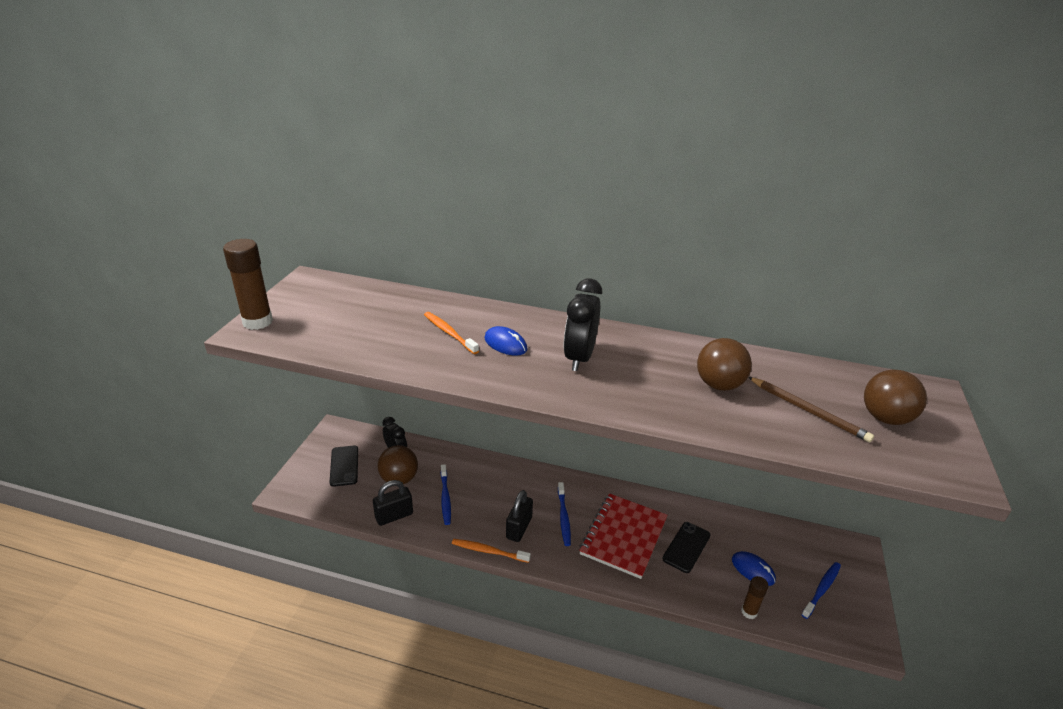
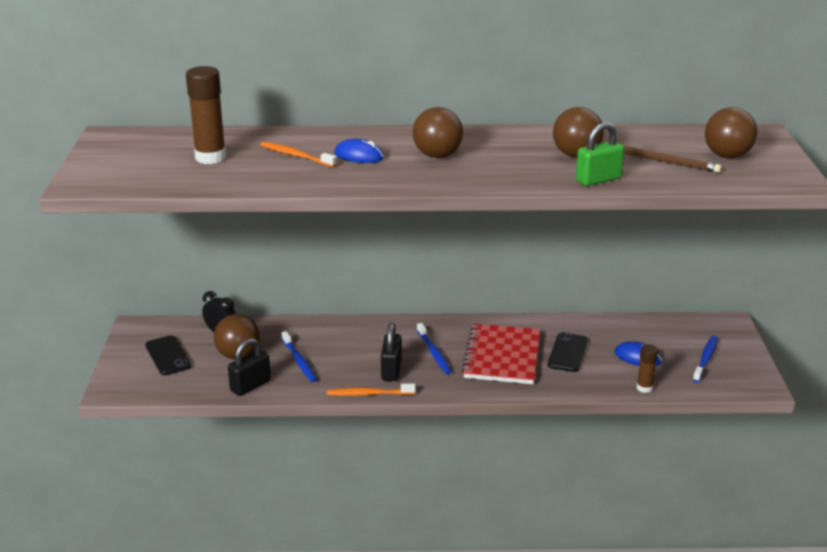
camera: 15 degrees left, 5 degrees down
brown glue stick [223,239,273,330] -> brown glue stick moved to [186,66,226,164]
black clock [564,278,602,371] -> brown ball [413,107,463,158]
none -> green padlock [576,122,624,186]

